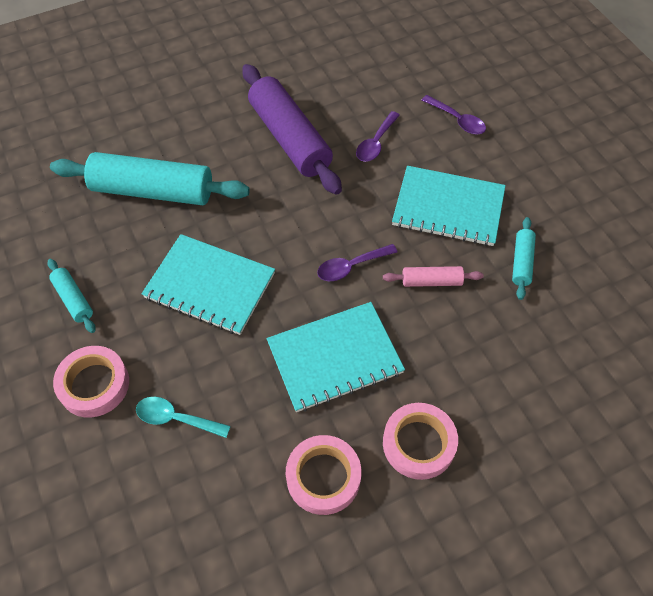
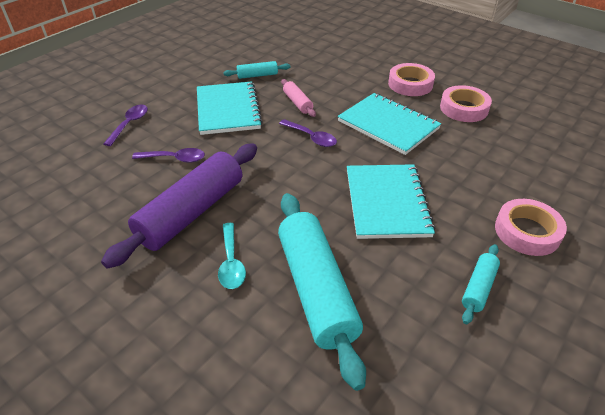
camera: 115 degrees left, 15 degrees down
turquoise spoon [136,397,231,438] -> turquoise spoon moved to [218,223,246,289]

